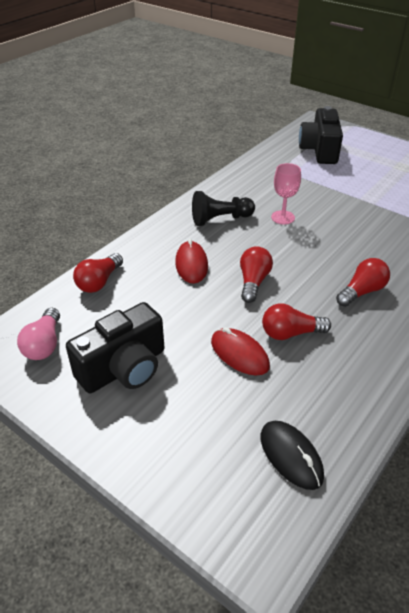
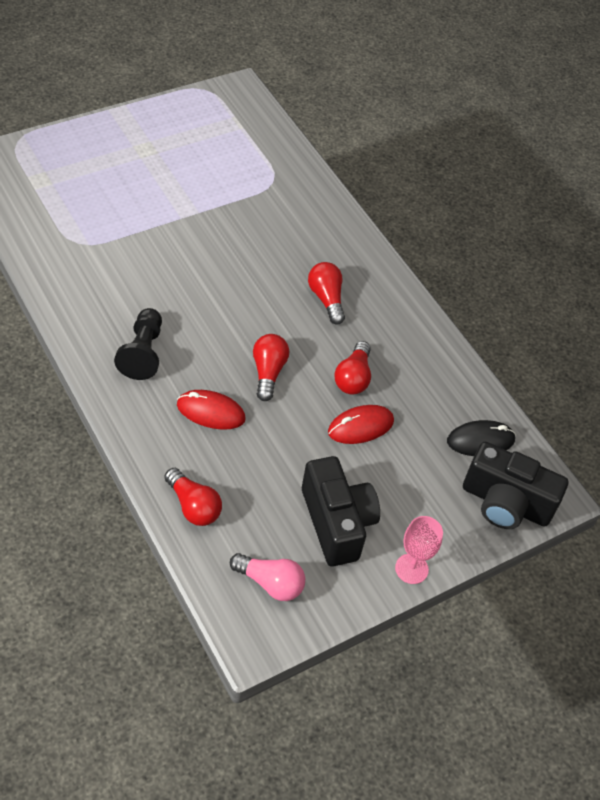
camera: 75 degrees left, 10 degrees up
red light bulb [240,246,273,303] -> red light bulb turned 60 degrees clockwise [253,334,289,401]
pink goblet [271,163,301,224] -> pink goblet moved to [395,516,443,584]
black camera [299,106,343,164] -> black camera moved to [463,442,569,529]

